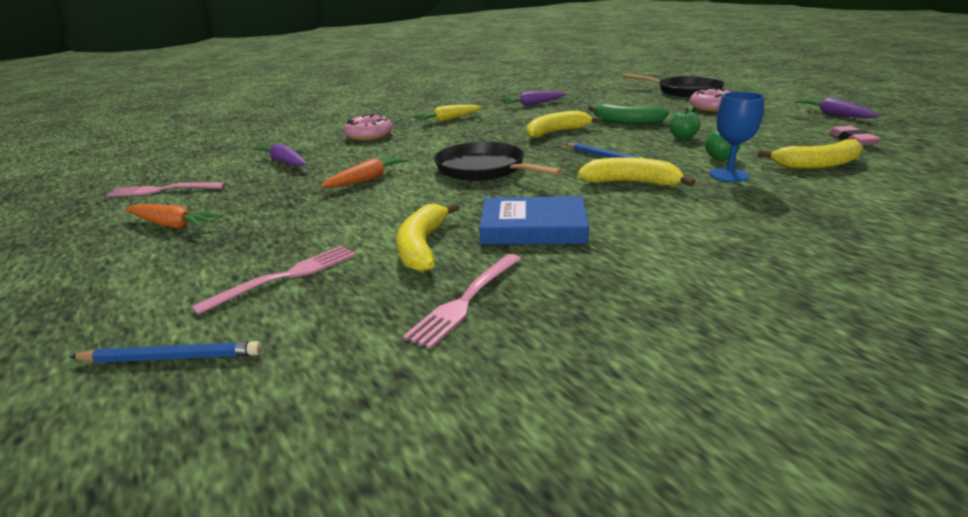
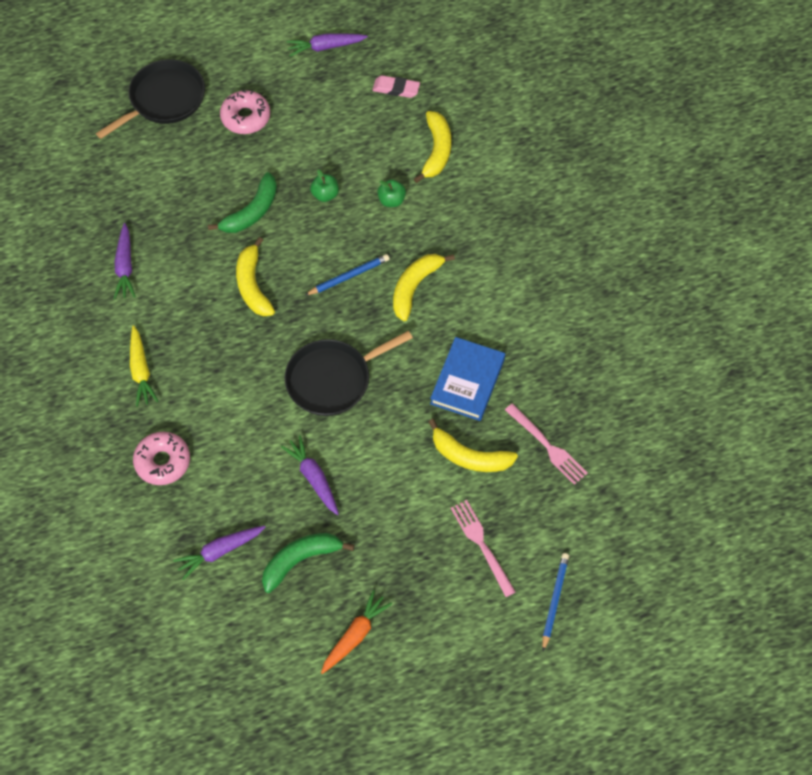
camera: 75 degrees left, 35 degrees up
pink fork [106,182,226,197] -> none
orange carrot [320,156,409,188] -> purple carrot [281,435,339,515]
blue goblet [710,92,764,182] -> none
none -> green banana [262,533,354,593]

